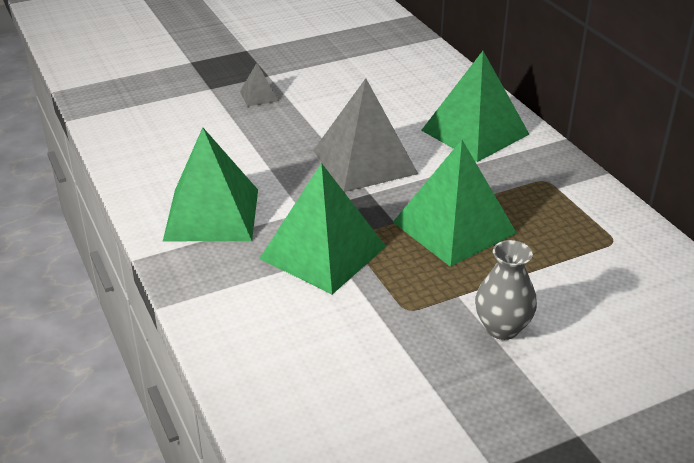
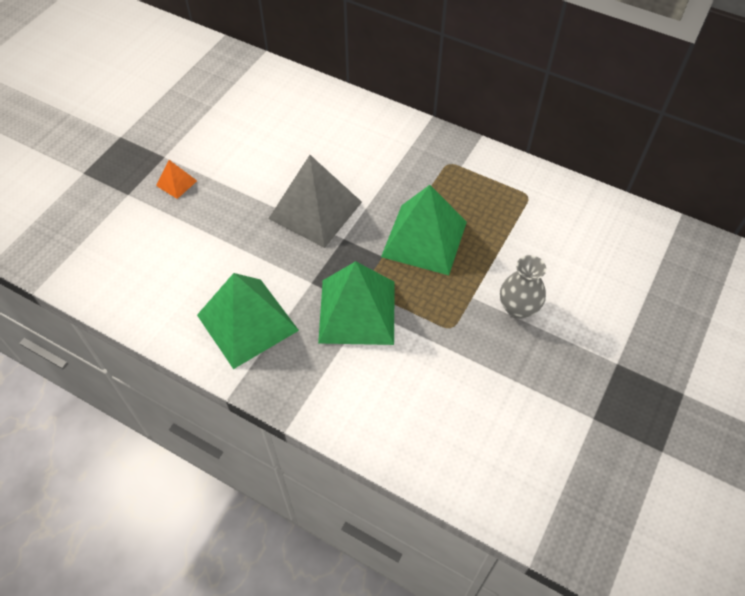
camera: 35 degrees left, 20 degrees up
grey pyramid [240,63,278,106] -> orange pyramid [156,160,197,199]
green pyramid [421,51,529,162] -> none

